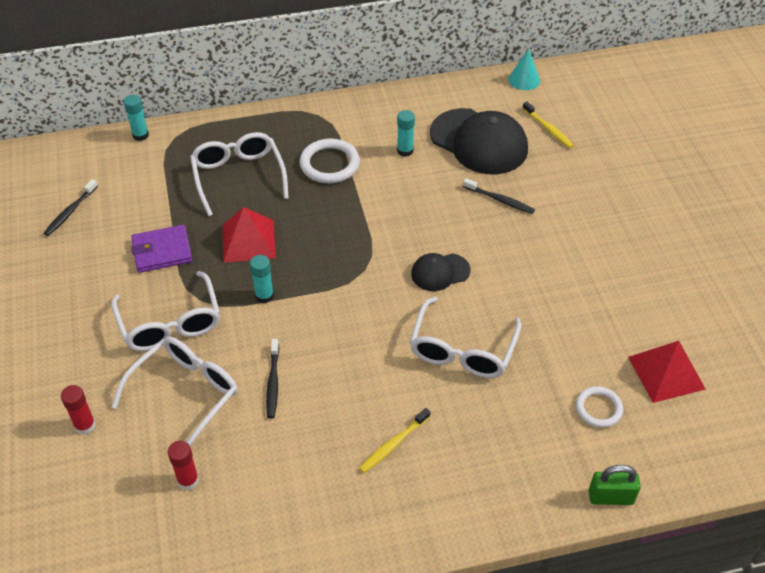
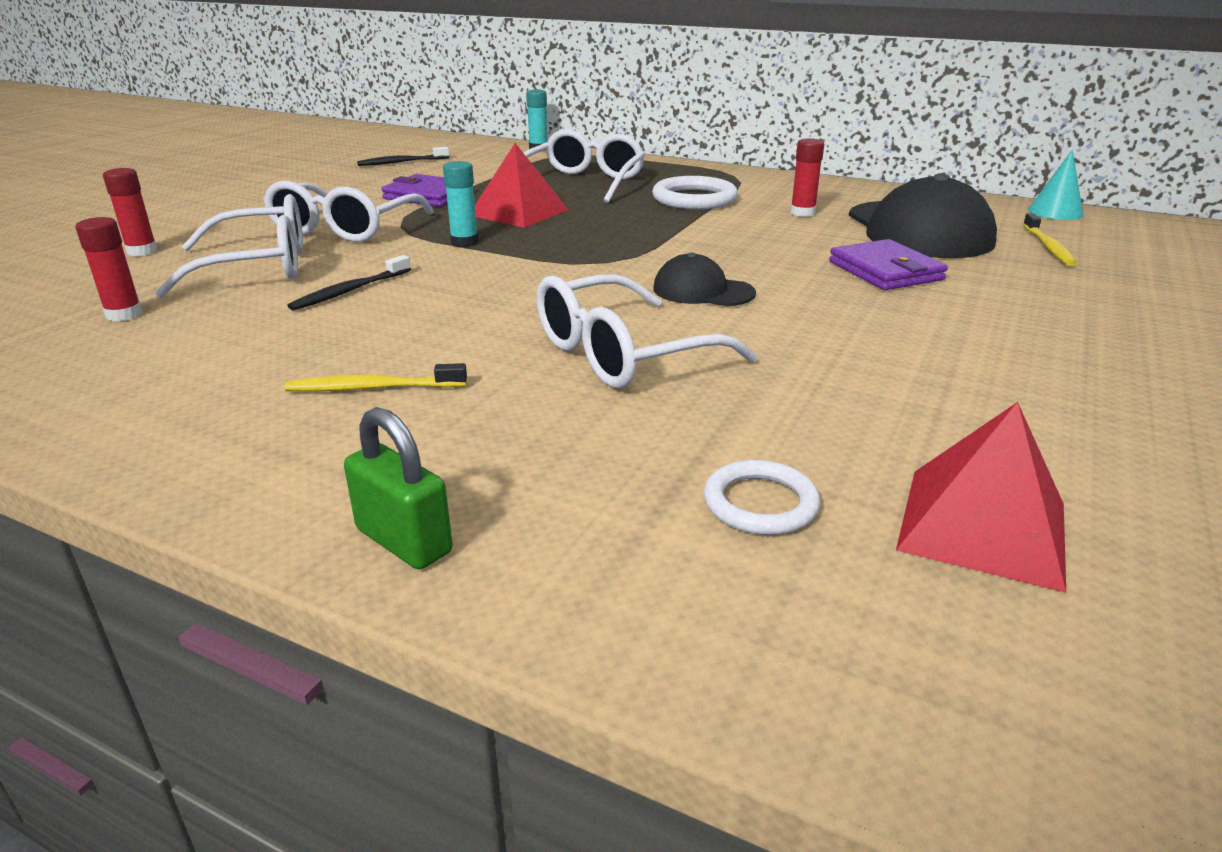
camera: 40 degrees right, 20 degrees down
turquoise glue stick [397,110,415,157] -> red glue stick [790,138,824,217]
black toothbrush [463,178,535,214] -> purple wallet [829,239,948,290]
green padlock [589,465,641,505] -> green padlock moved to [344,407,452,569]

